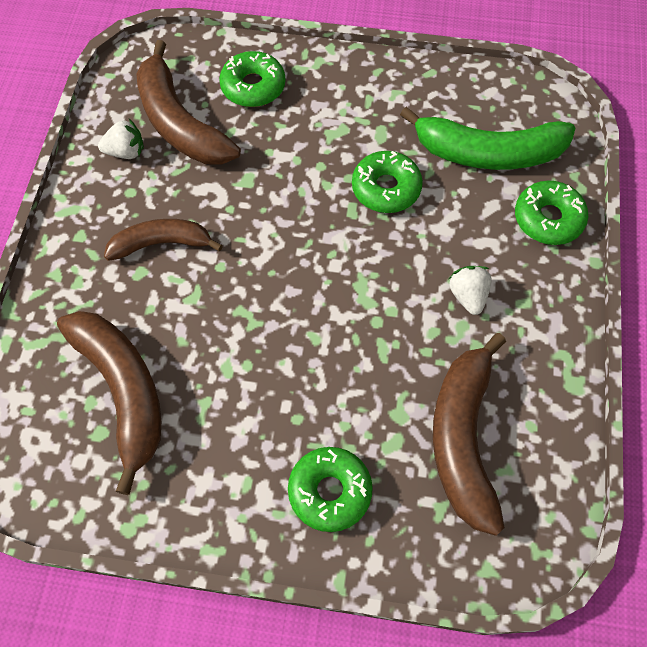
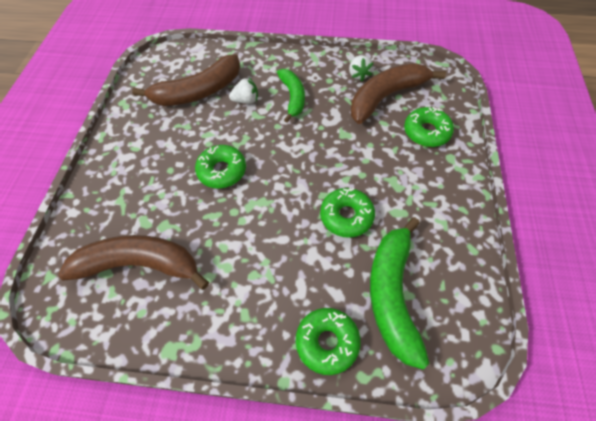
camera: 90 degrees right, 5 degrees down
brown banana [104,219,223,261] -> green banana [277,69,305,122]
green donut [288,447,373,532] -> green donut moved to [195,145,246,188]
white strawberry [449,266,492,315] -> white strawberry moved to [229,78,258,104]

